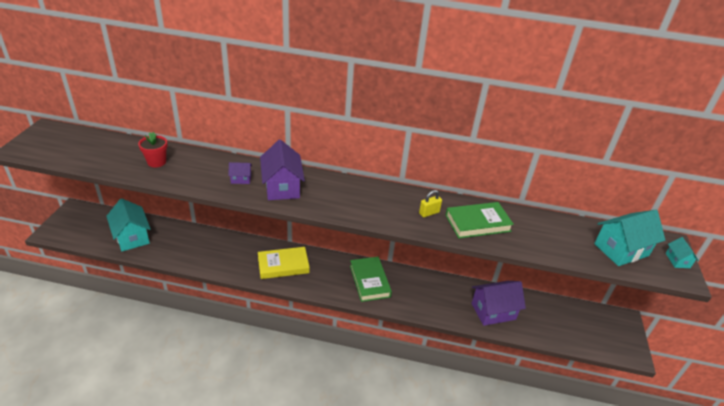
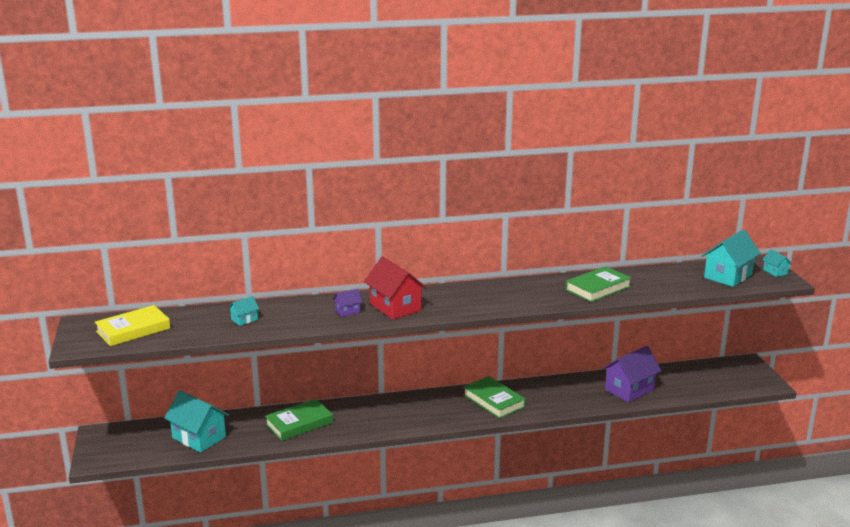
camera: 20 degrees left, 15 degrees down
red flower pot [138,132,168,167] -> turquoise house [228,296,259,326]
yellow book [258,247,310,279] -> yellow book moved to [95,305,170,346]
purple house [260,140,305,200] -> red house [364,257,427,319]
yellow padlock [419,190,442,217] -> none
none -> green book [265,399,333,441]

